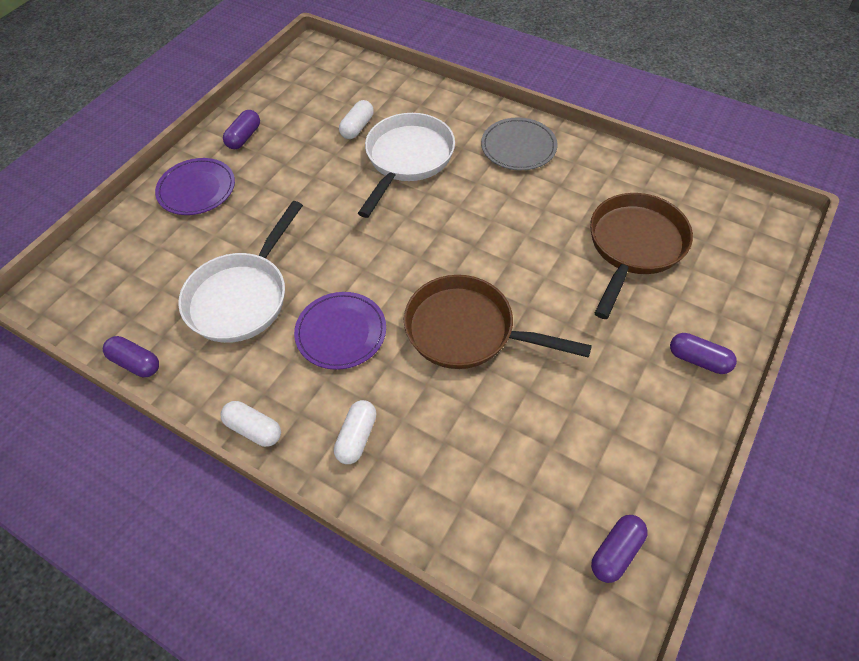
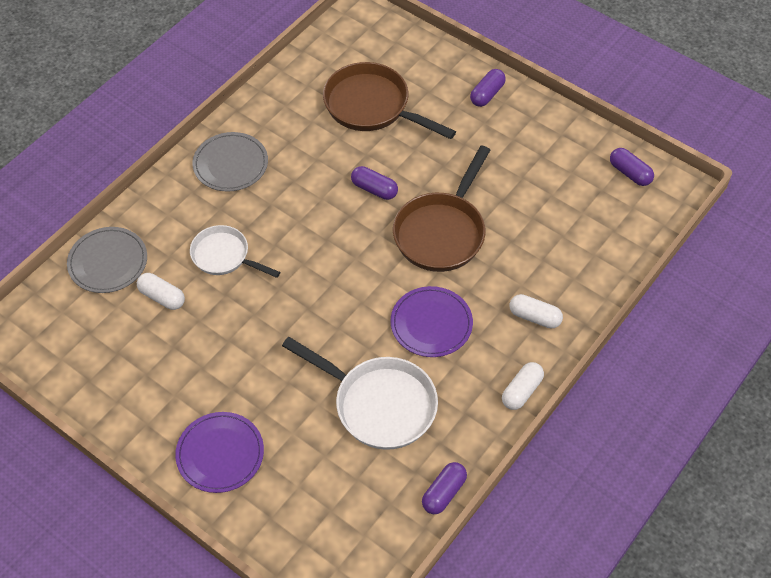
camera: 85 degrees left, 0 degrees up
purple capsule [223,110,260,149] -> purple capsule moved to [351,166,398,200]
white pan [358,113,455,218] -> white pan [190,225,280,278], size x0.62
none -> grey plate [67,227,147,293]

